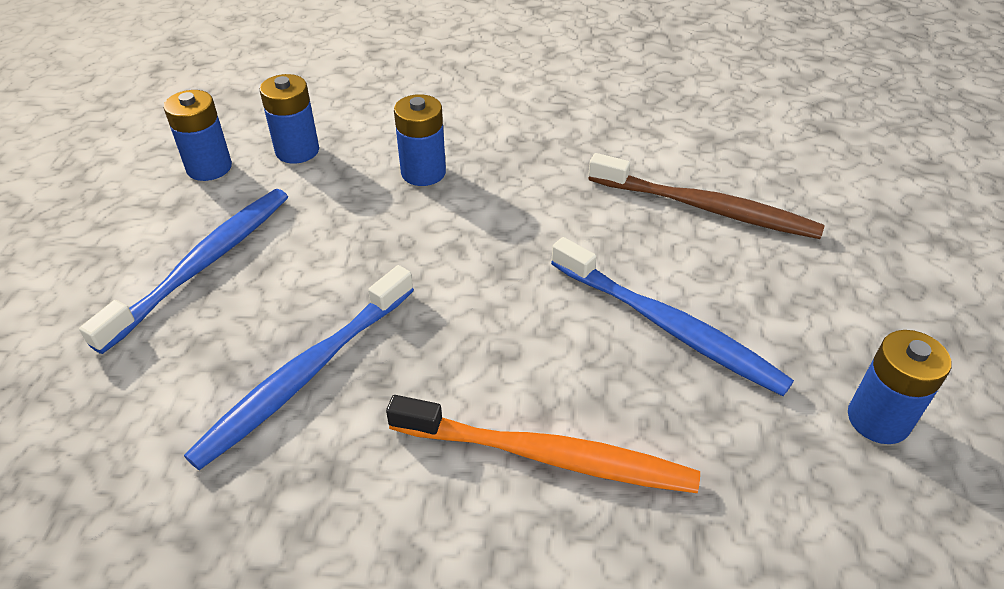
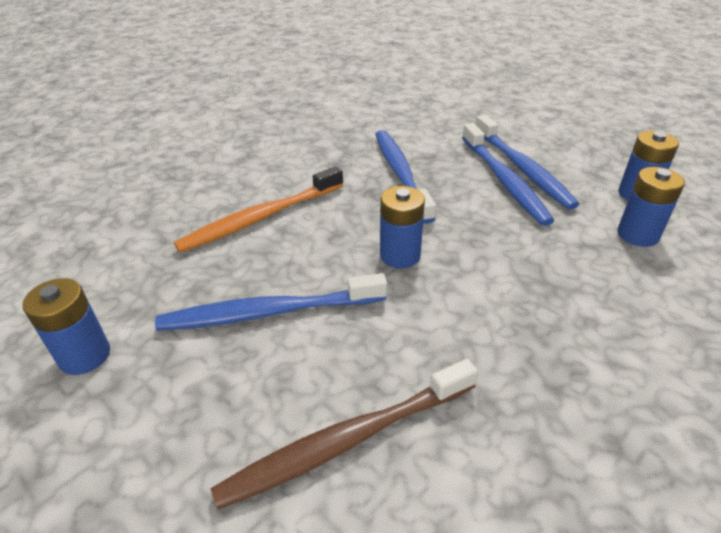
camera: 130 degrees right, 5 degrees down
blue battery [394,94,446,186] -> blue battery moved to [380,186,425,268]
none -> blue toothbrush [462,123,554,226]

